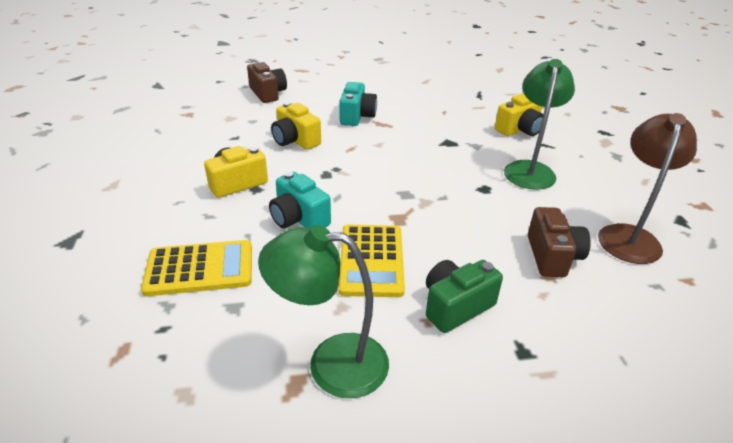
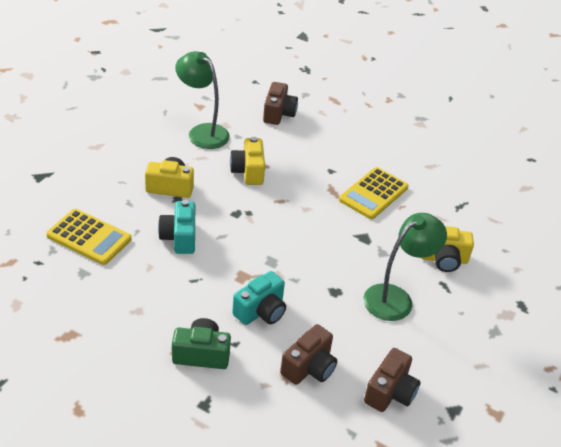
camera: 35 degrees right, 5 degrees up
green lamp [258,225,389,398] -> green lamp moved to [175,51,230,149]
yellow calculator [338,224,405,297] -> yellow calculator moved to [339,167,409,219]
turquoise camera [339,82,377,126] -> turquoise camera moved to [232,271,286,325]
brown lamp [598,113,697,264] -> brown camera [364,348,421,412]

